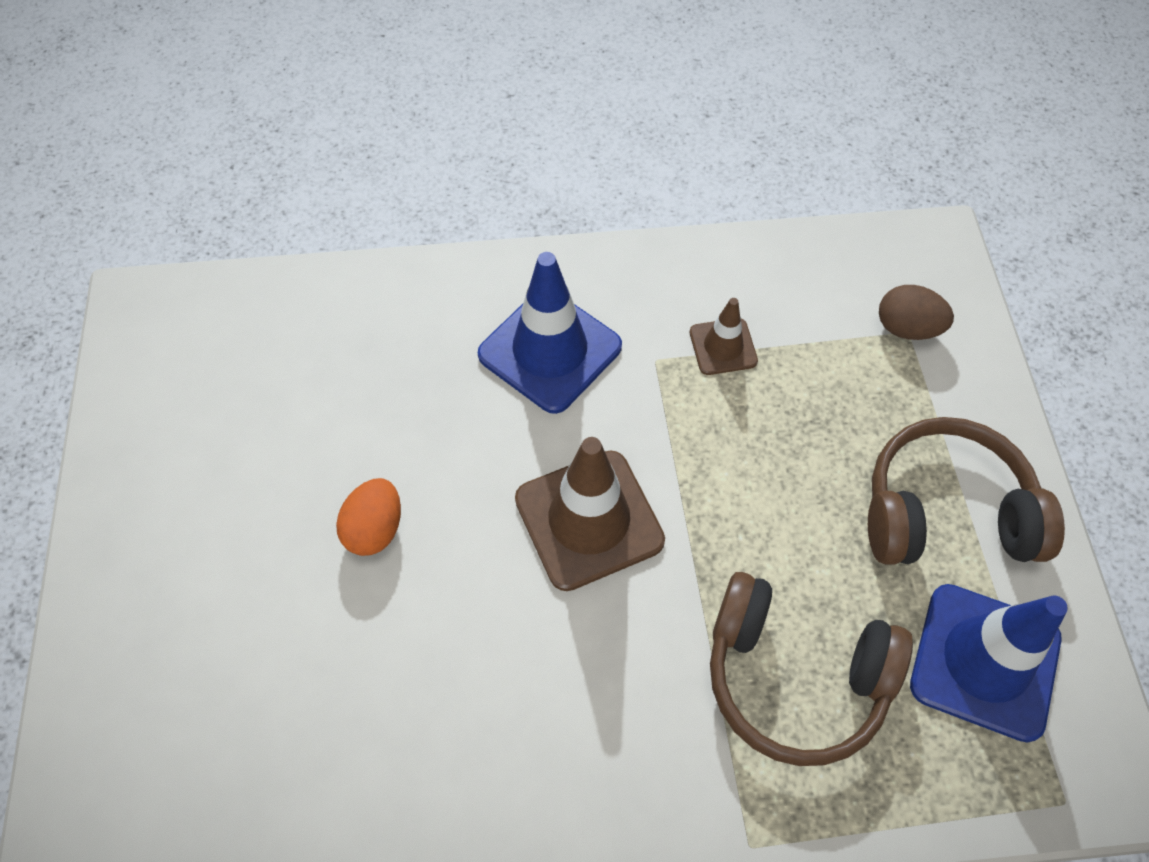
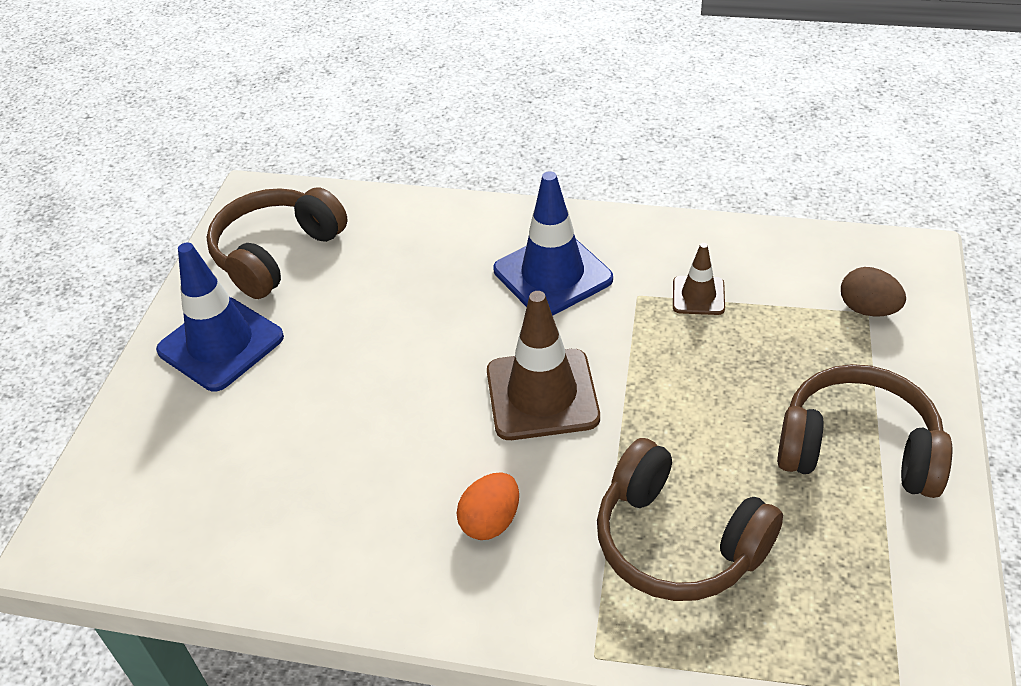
camera: 20 degrees right, 15 degrees down
orange egg [336,478,401,556] -> orange egg moved to [456,472,519,540]
blue traffic cone [910,584,1068,743] -> blue traffic cone moved to [156,242,284,392]
none -> brown headphones [206,187,348,299]

